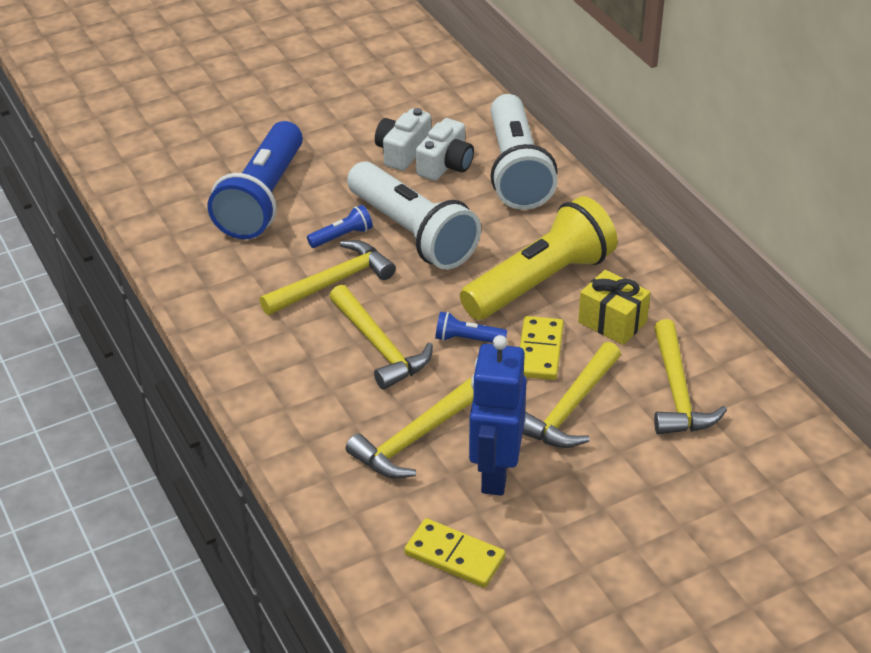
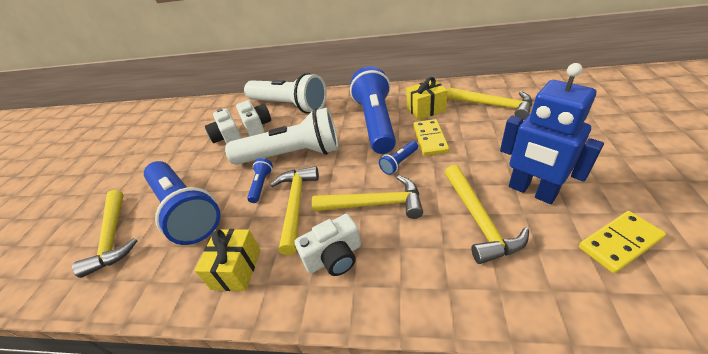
camera: 50 degrees left, 0 degrees up
yellow flashlight [460,196,618,320] -> blue flashlight [350,66,396,154]
yellow domino [520,316,564,380] -> yellow domino turned 45 degrees clockwise [413,119,449,156]
yellow hammer [523,342,621,448] -> yellow hammer moved to [72,190,137,278]
none -> yellow gift [195,229,261,291]
none -> white camera [294,214,361,276]

